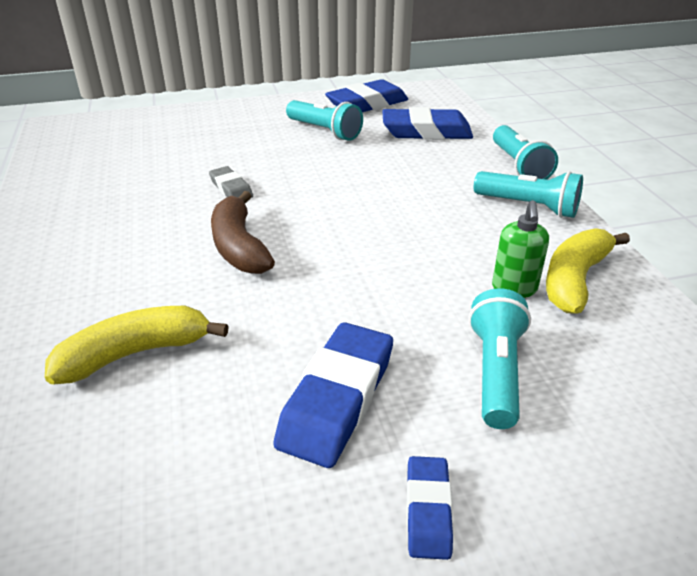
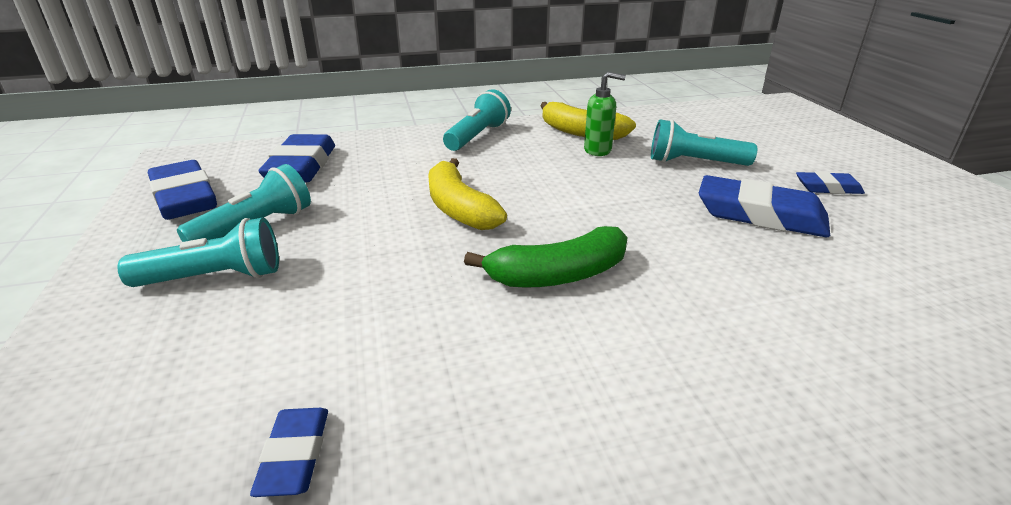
camera: 90 degrees left, 5 degrees down
yellow banana [45,306,229,384] -> yellow banana moved to [428,158,507,230]
grey eraser [209,166,253,198] -> none
brown banana [211,191,275,274] -> green banana [464,226,628,288]
turquoise flashlight [493,125,558,180] -> turquoise flashlight moved to [117,217,279,287]
none -> blue eraser [250,408,328,497]

